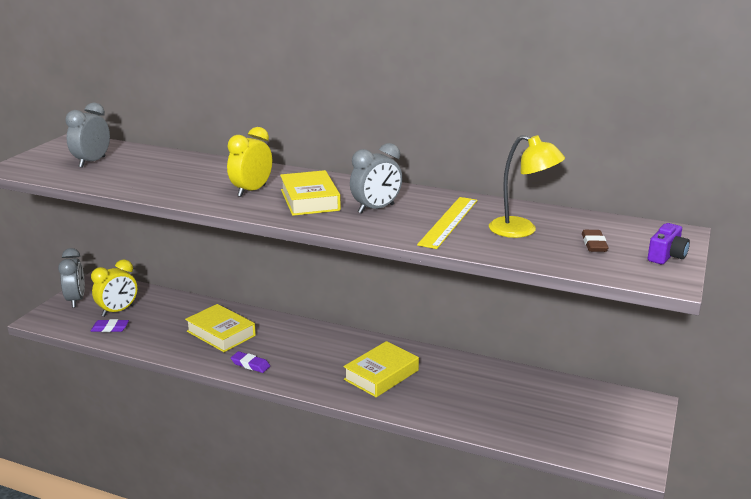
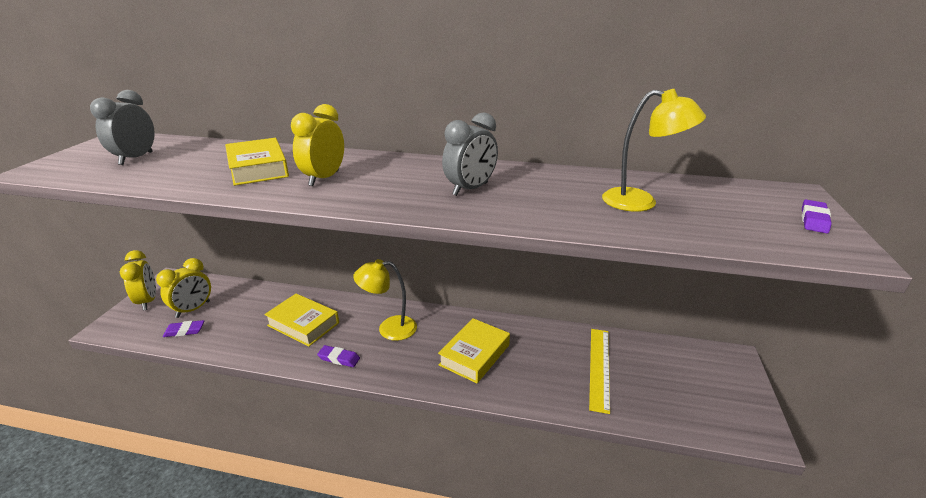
camera: 10 degrees left, 5 degrees up
grey clock [58,248,85,308] -> yellow clock [120,250,156,310]
yellow book [280,170,341,216] -> yellow book moved to [225,138,289,186]
yellow ruler [417,197,478,249] -> yellow ruler moved to [589,329,610,414]
brown eraser [582,230,609,252] -> none
purple camera [647,223,690,264] -> purple eraser [802,200,832,233]
none -> yellow lamp [353,259,417,341]

